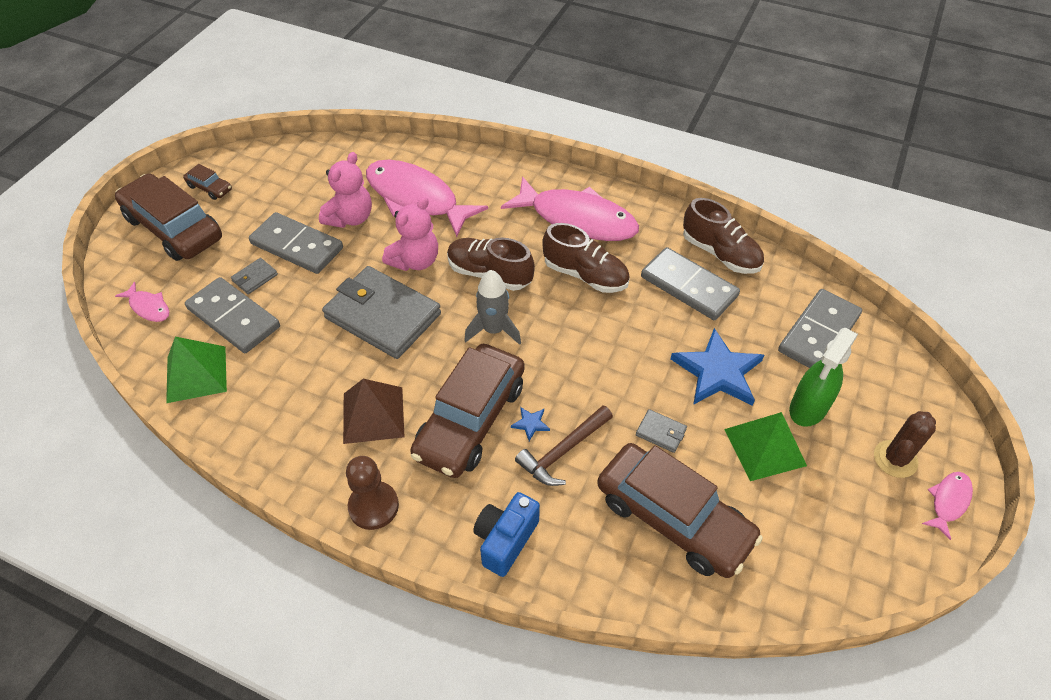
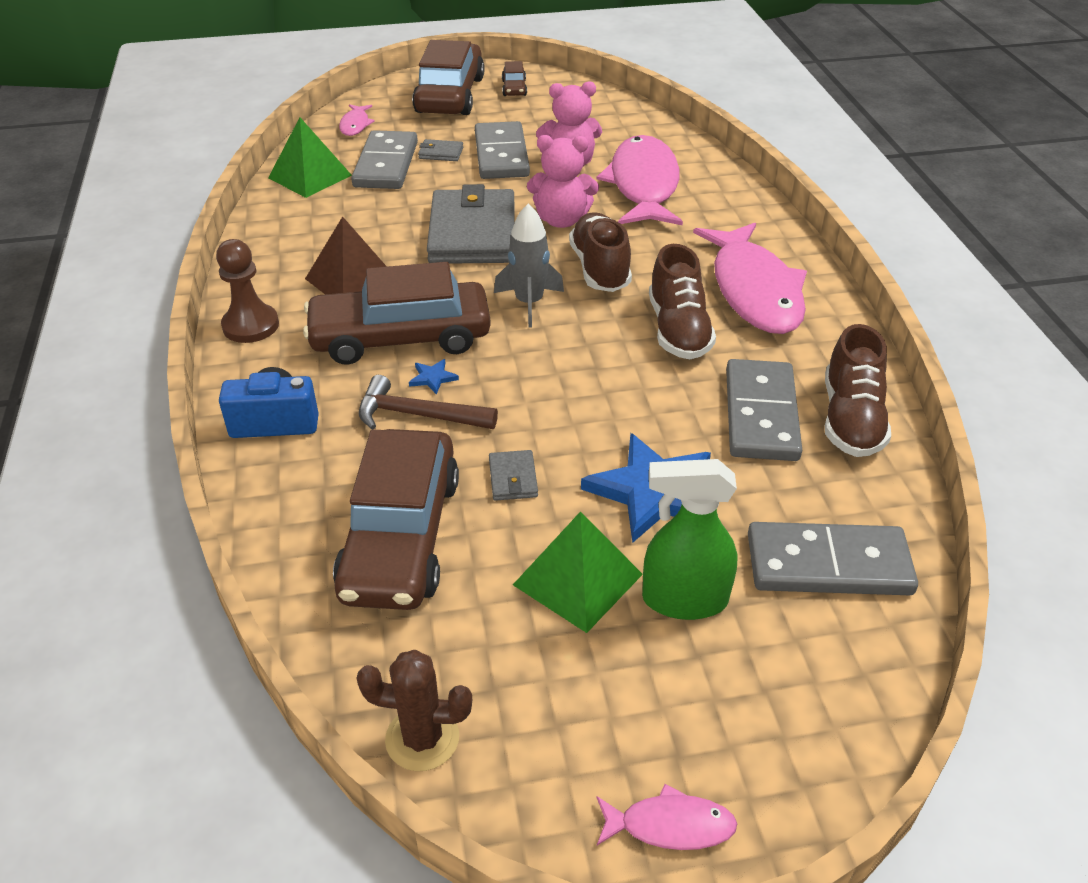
camera: 55 degrees right, 10 degrees down
brown cactus [874,411,936,478] -> brown cactus moved to [357,650,472,771]

